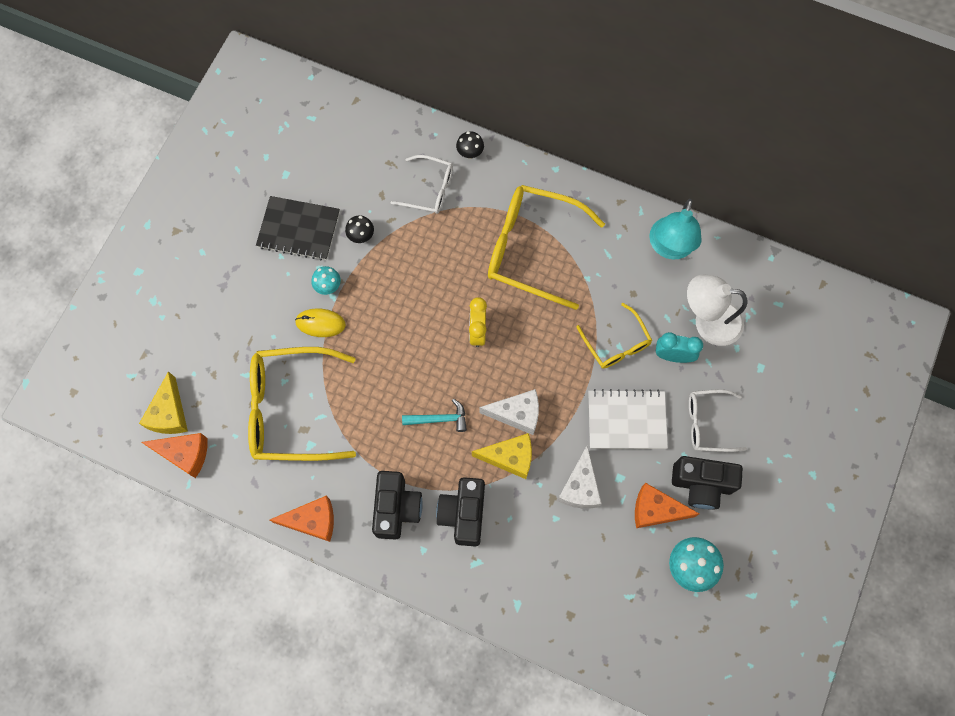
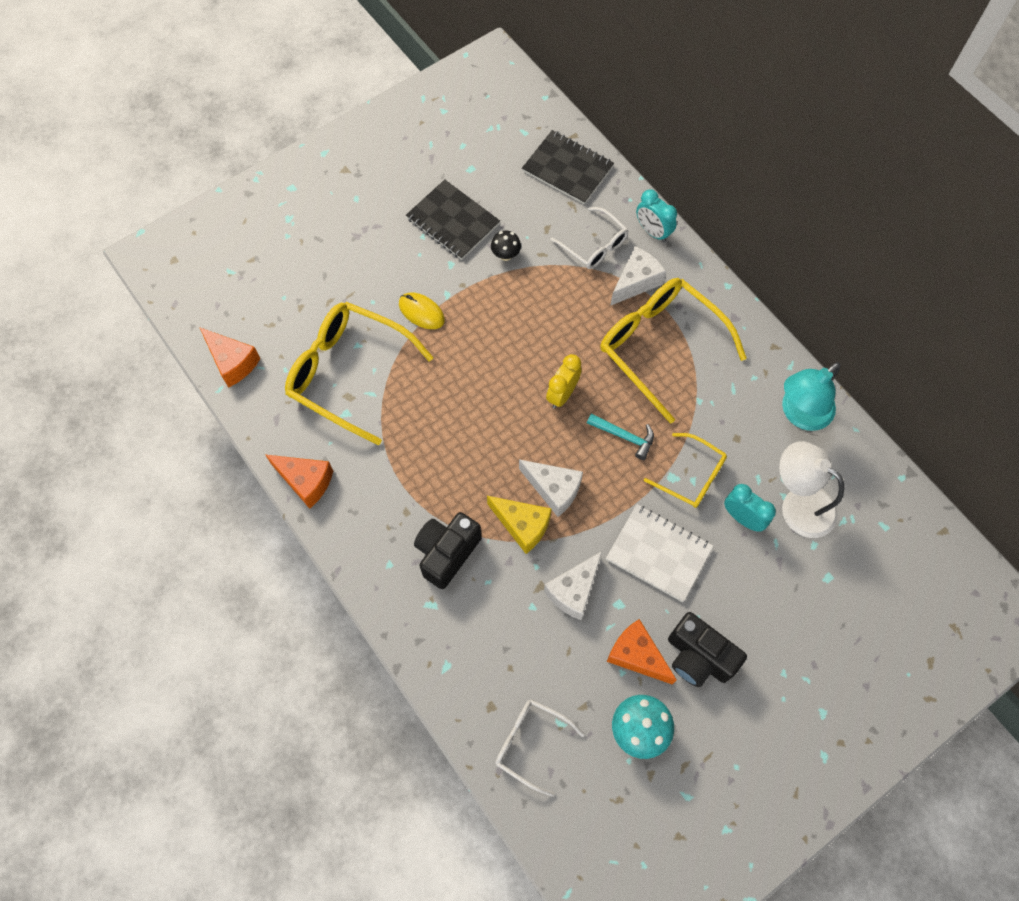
camera: 30 degrees right, 5 degrees down
yellow cheese [139,371,188,434] -> none
turquoise mushroom [311,266,341,295] -> none
black camera [372,471,423,540] -> none
turquoise hammer [402,399,467,432] -> turquoise hammer moved to [587,414,654,460]
black mushroom [456,131,484,159] -> turquoise clock [636,189,677,242]
yellow glasses [576,303,652,369] -> yellow glasses turned 60 degrees counterclockwise [644,433,727,508]
white glasses [689,389,747,452] -> white glasses moved to [495,699,585,797]
none -> black notebook [522,130,614,204]
none -> white cheese [610,246,666,306]

